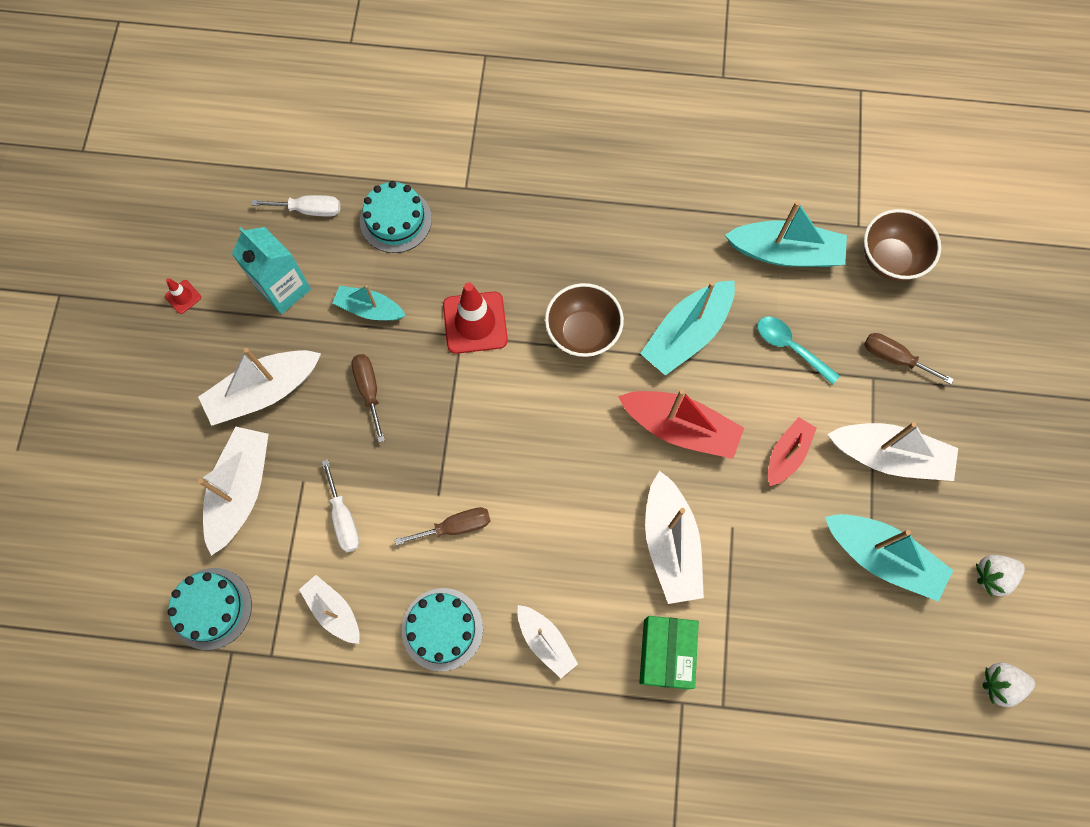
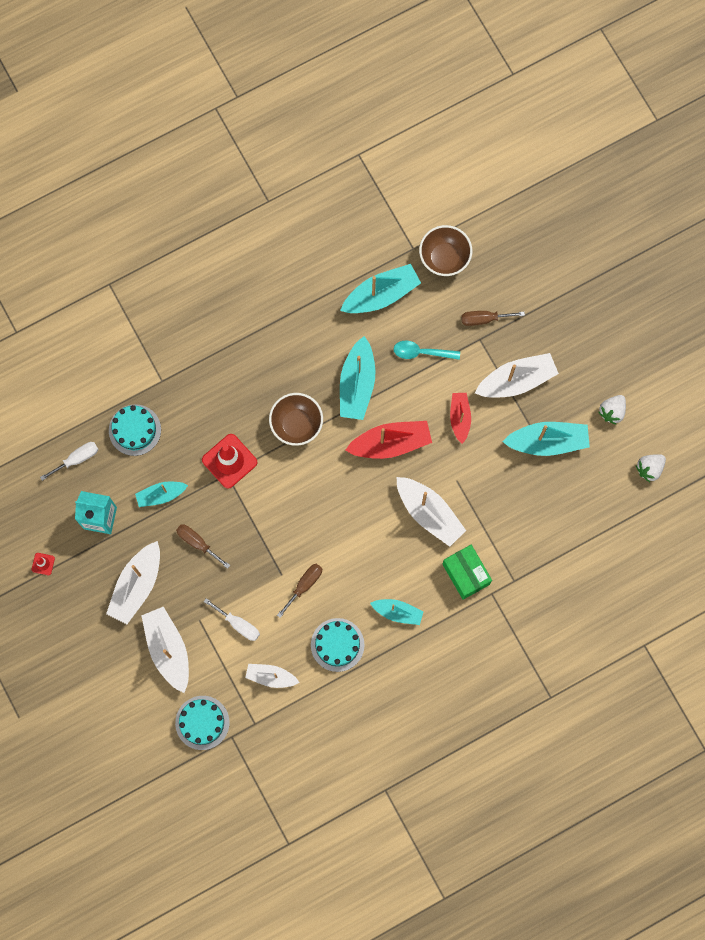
camera: 35 degrees left, 5 degrees up
white boat [517,605,578,678] -> turquoise boat [370,599,424,625]

